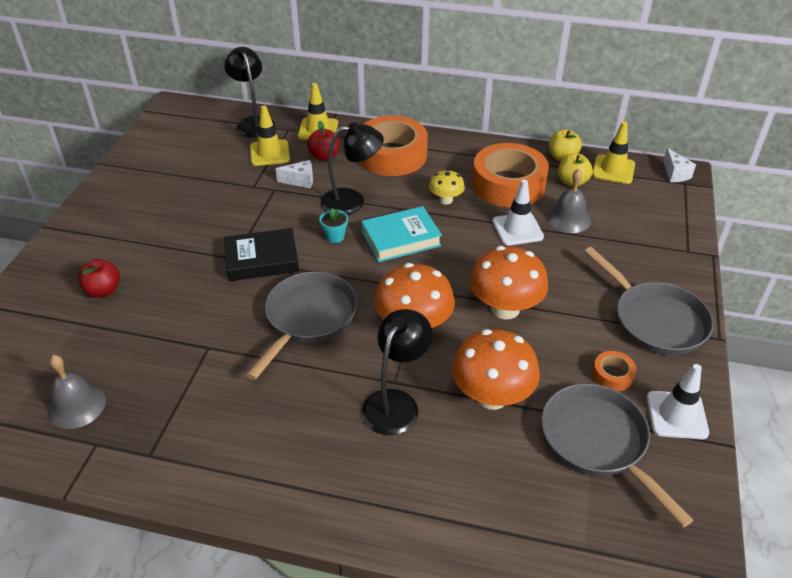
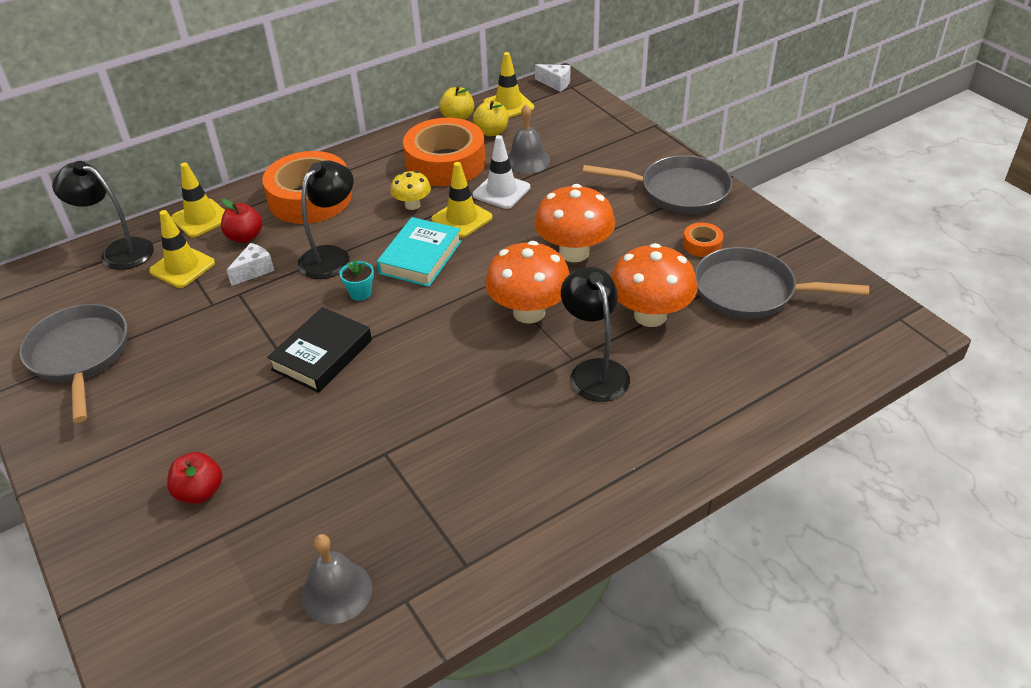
camera: 45 degrees left, 0 degrees up
grey pan [246,272,358,380] -> grey pan moved to [20,304,127,423]
white traffic cone [647,364,709,439] -> none
none -> yellow traffic cone [431,162,493,238]

